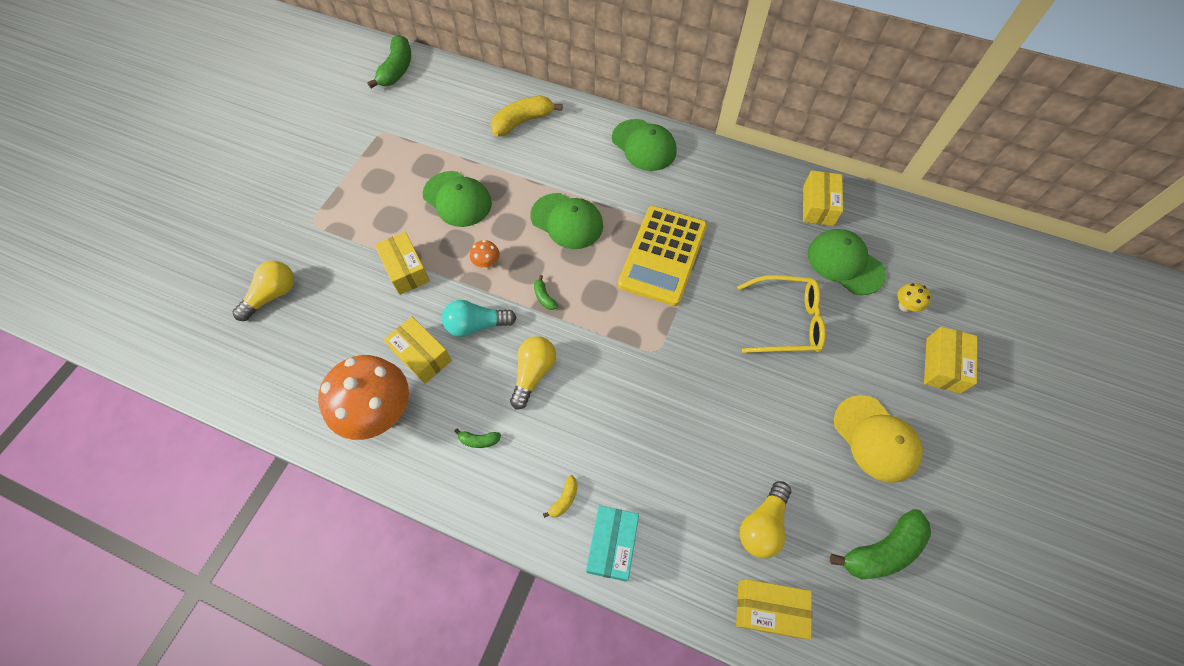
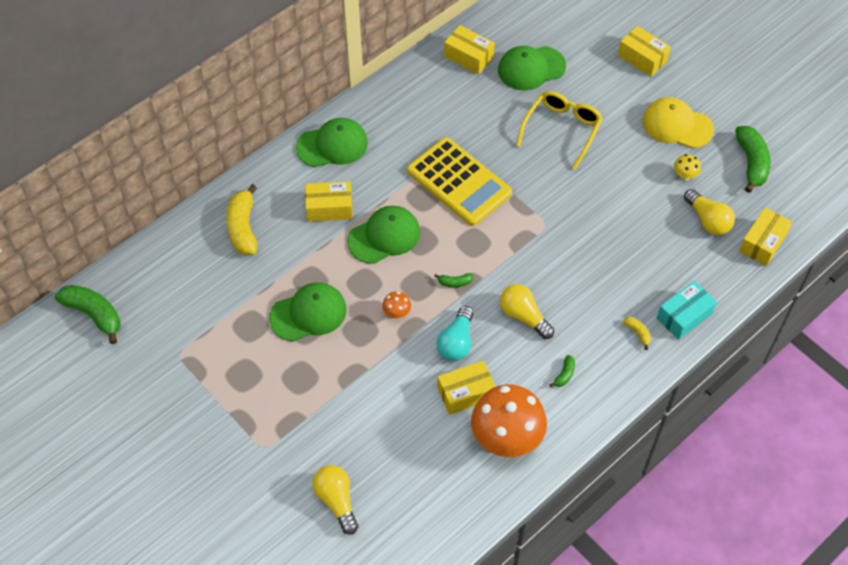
camera: 65 degrees left, 5 degrees down
yellow box [375,232,430,295] -> yellow box moved to [305,181,353,222]
turquoise box [586,506,639,582] -> turquoise box turned 75 degrees counterclockwise [657,281,717,340]
yellow cap [834,395,923,483] -> yellow cap turned 150 degrees counterclockwise [643,97,714,149]
yellow mushroom [897,283,931,312] -> yellow mushroom moved to [674,154,701,181]

